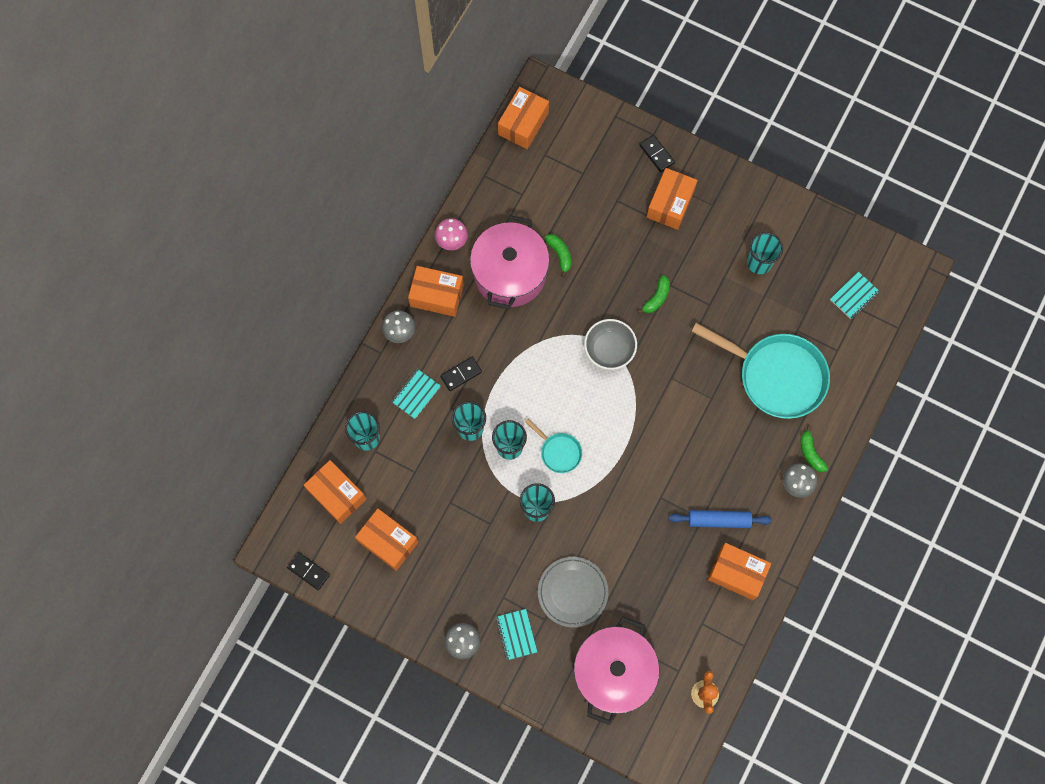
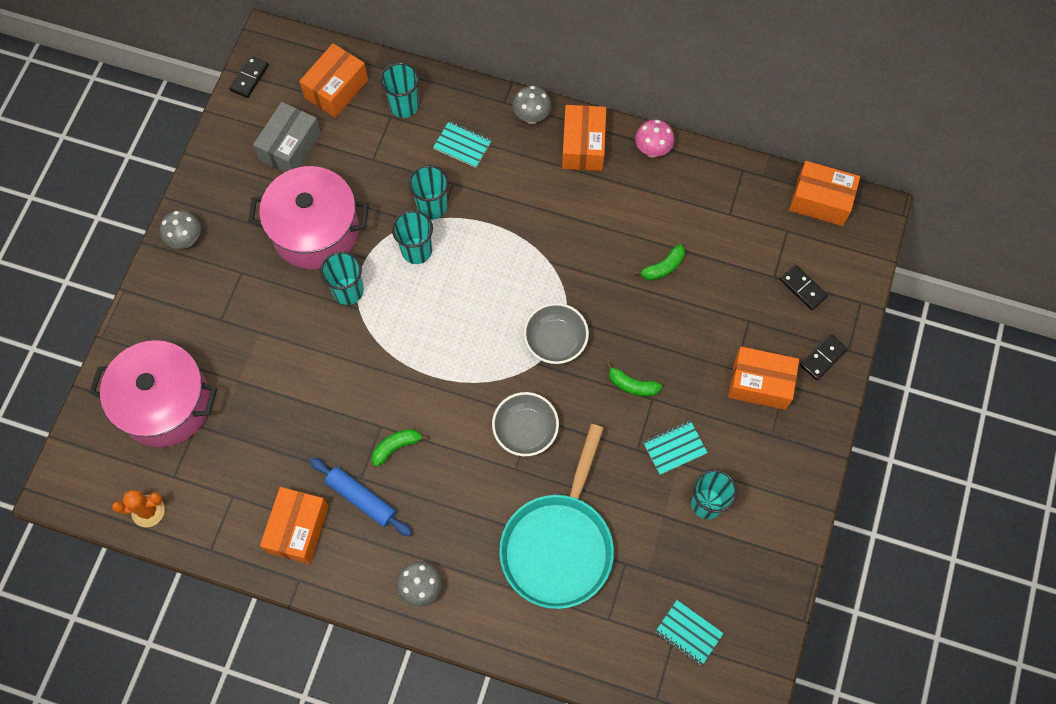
camera: 80 degrees right, 5 degrees down
orange box [355,509,419,571] -> grey box [253,102,321,172]
black domino [440,357,482,391] -> black domino moved to [780,265,828,310]
pink pot [470,215,550,309] -> pink pot moved to [248,166,369,269]
turquoise notebook [496,609,537,660] -> turquoise notebook moved to [644,420,708,475]
turquoise pan [525,419,582,473] -> none
grey plate [538,557,608,628] -> none
blue rolling pin [669,510,772,528] -> blue rolling pin turned 45 degrees counterclockwise [310,458,412,536]
green banana [800,425,828,472] -> green banana moved to [372,429,428,467]
none -> grey bowl [492,392,559,456]

